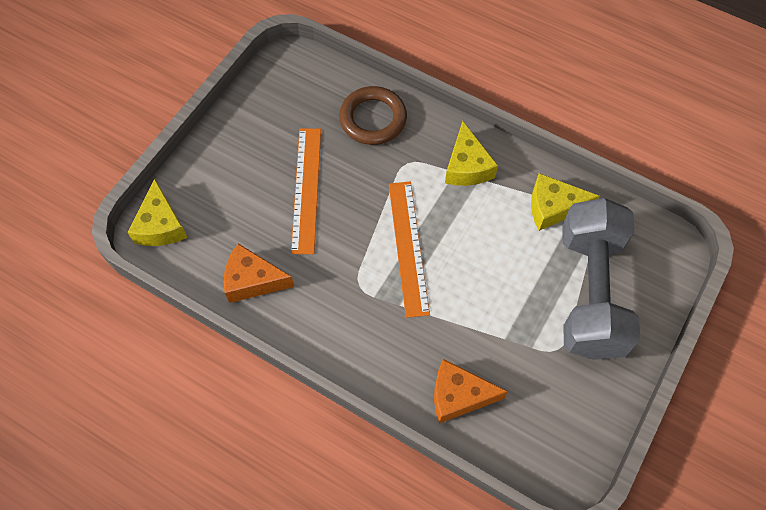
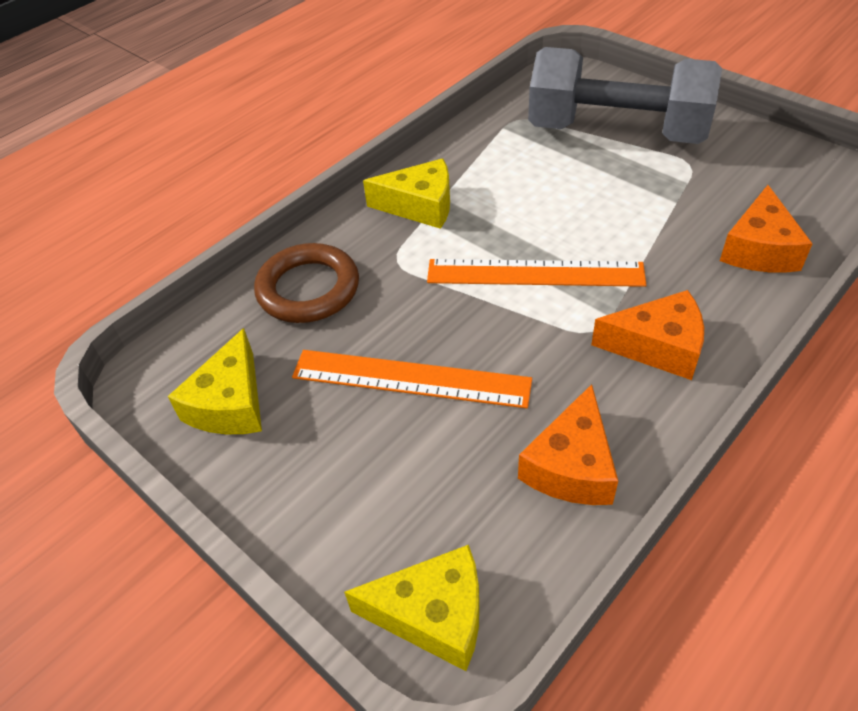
camera: 75 degrees left, 15 degrees down
yellow cheese [531,173,600,231] -> yellow cheese moved to [168,328,262,434]
none -> orange cheese [591,290,704,380]

